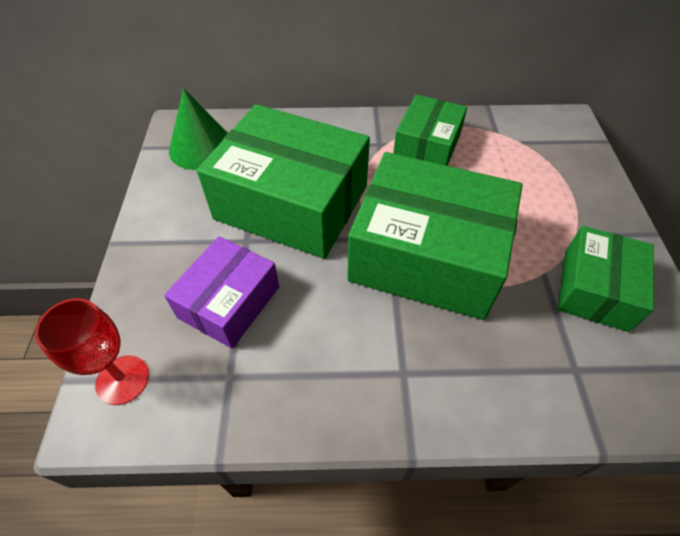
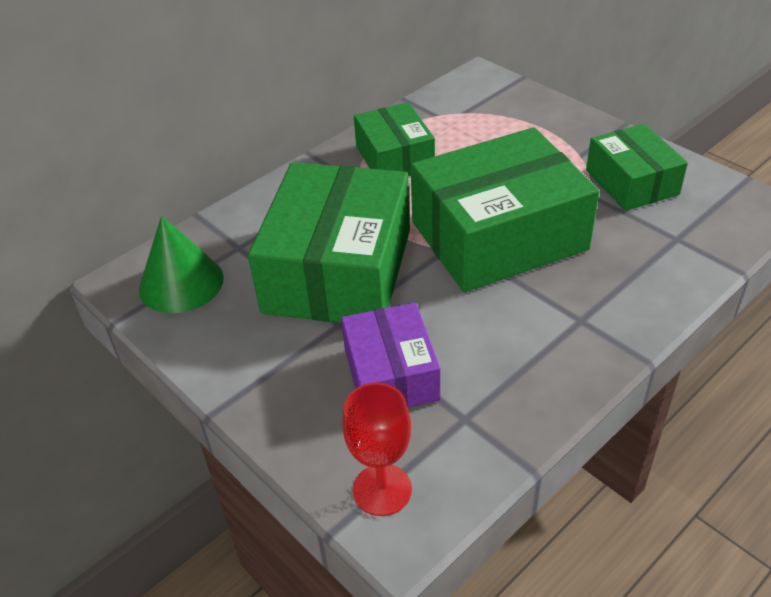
camera: 40 degrees left, 10 degrees down
green box [197,104,370,259] -> green box turned 60 degrees counterclockwise [248,162,410,323]

